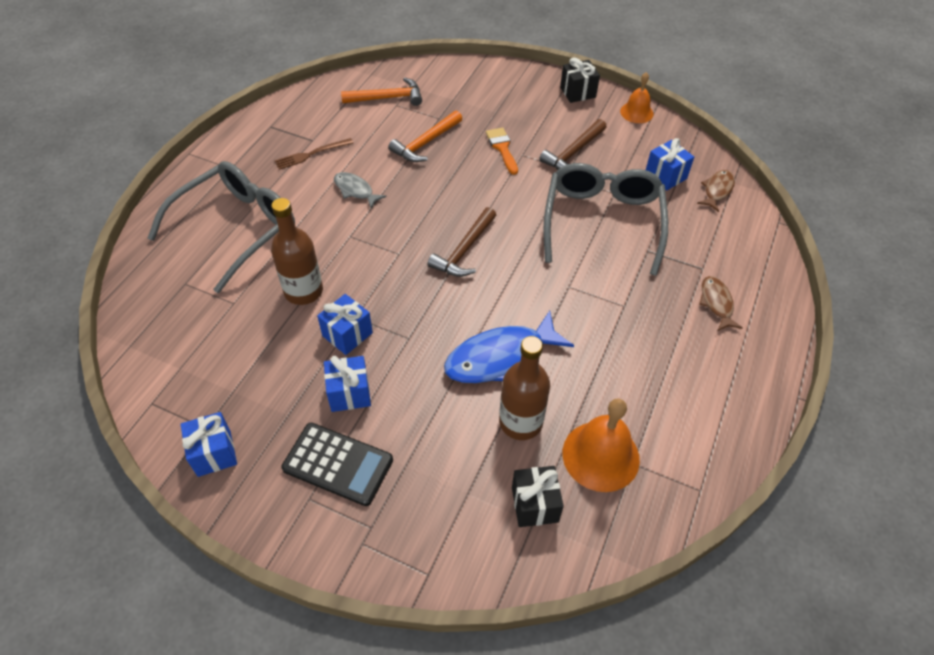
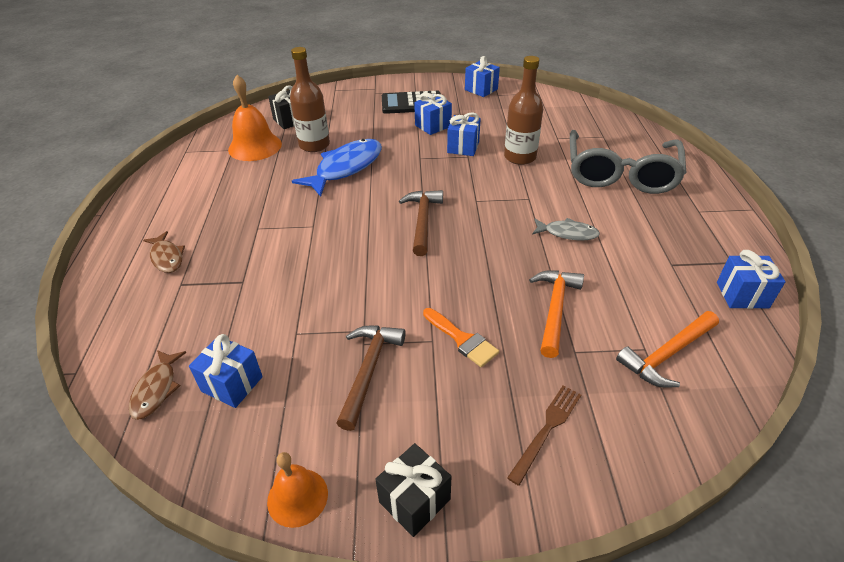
camera: 155 degrees right, 10 degrees down
brown fork [274,138,353,170] -> brown fork moved to [507,385,581,486]
grey glasses [543,163,668,276] -> none
none -> blue gift [717,250,786,309]

